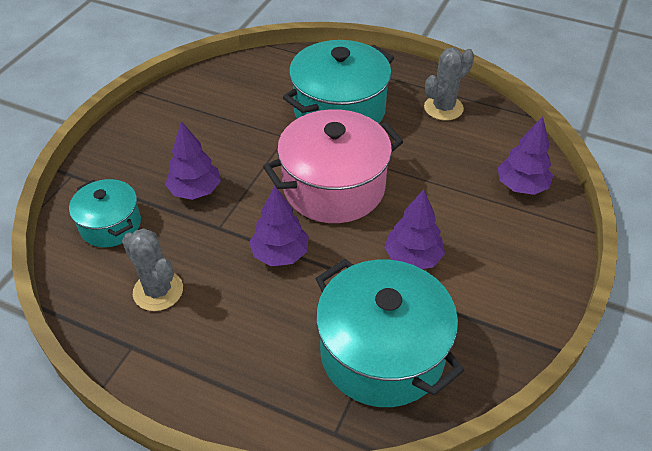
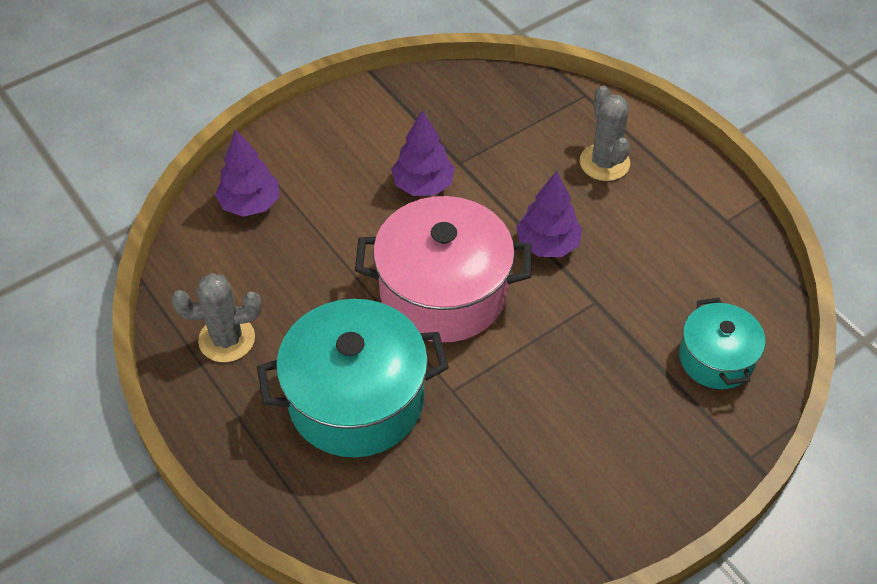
camera: 150 degrees left, 5 degrees up
grey cactus [122,228,183,311] -> grey cactus moved to [580,85,630,181]
purple tree [165,121,221,200] -> none
turquoise pot [315,259,464,407] -> none

